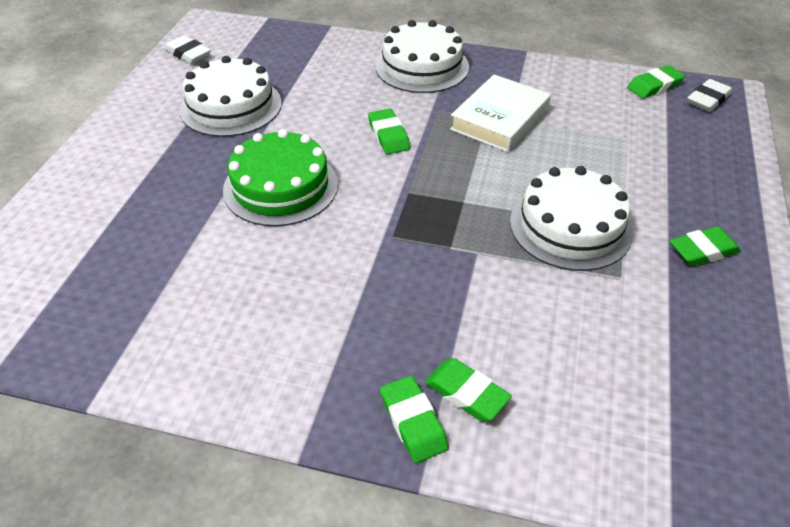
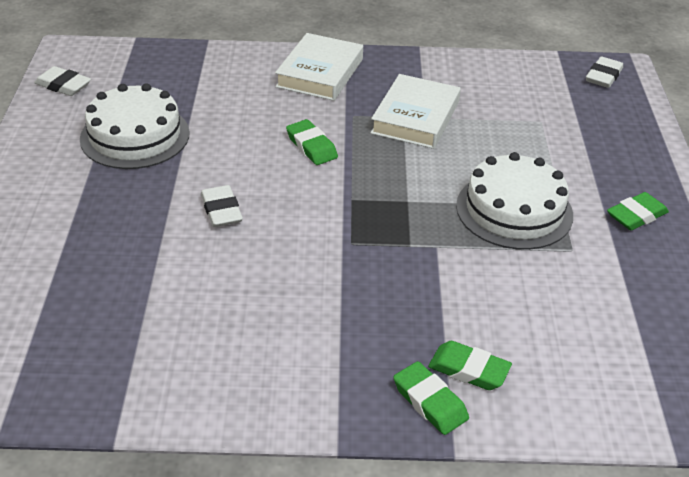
camera: 15 degrees left, 5 degrees down
green cake [223,129,338,226] -> white eraser [201,185,243,227]
white cake [375,20,469,93] -> white book [275,33,363,101]
green eraser [627,65,685,99] -> none

